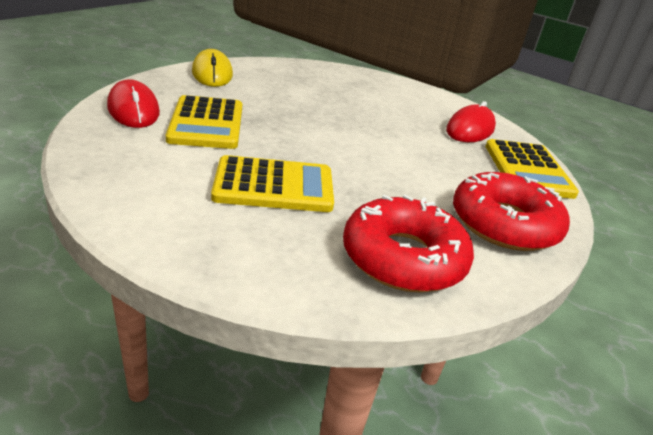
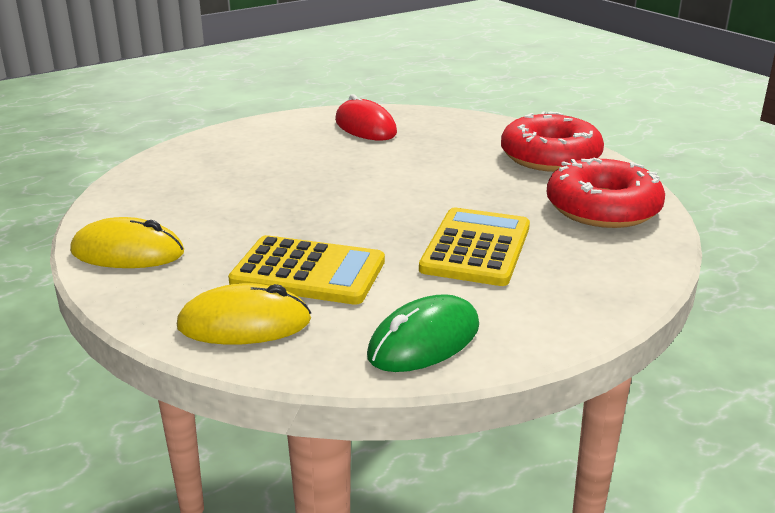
camera: 65 degrees left, 5 degrees down
red mouse [107,79,160,128] -> yellow mouse [177,283,311,345]
yellow calculator [485,139,579,199] -> none
none -> green mouse [367,294,479,372]

